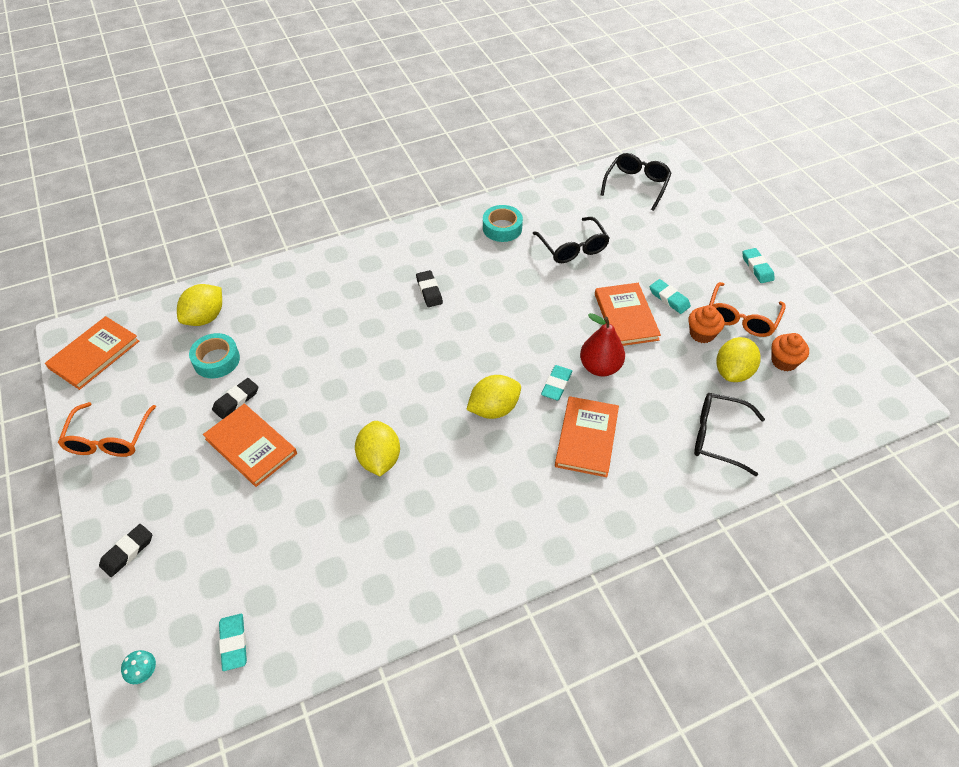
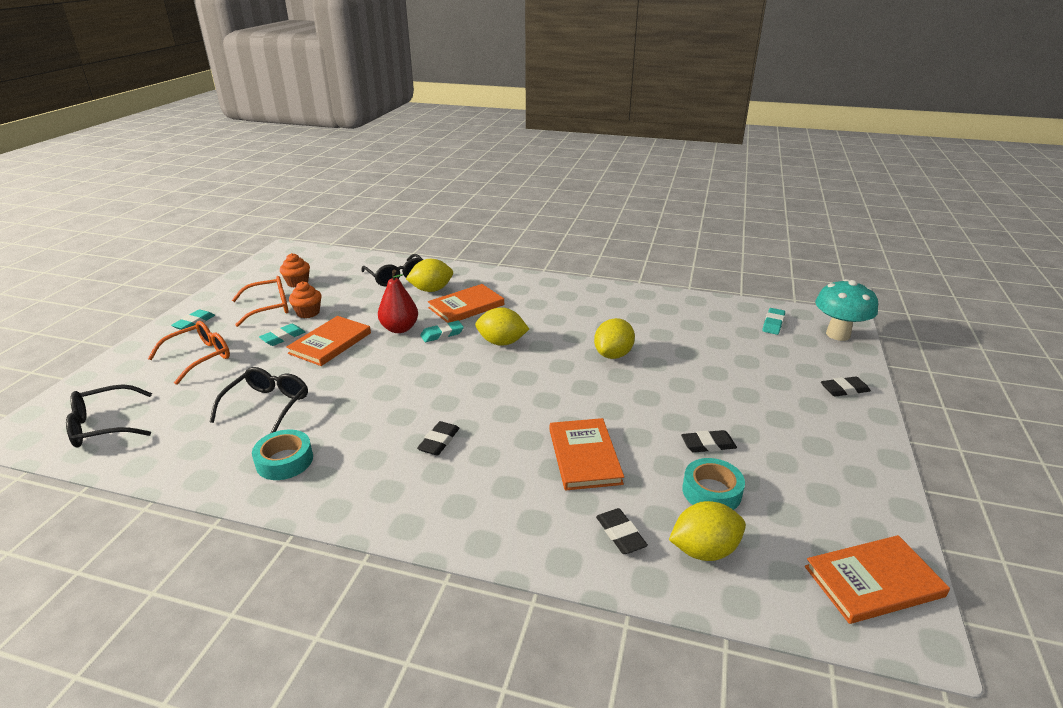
camera: 140 degrees left, 20 degrees down
orange glasses [58,402,156,457] -> orange glasses moved to [148,321,230,385]
turquoise mushroom [121,650,156,684] -> turquoise mushroom [815,279,878,341], size x2.49
orange book [203,404,297,487] -> orange book moved to [550,418,624,490]
turquoise eraser [650,279,691,314] -> turquoise eraser turned 45 degrees clockwise [259,324,305,346]
yellow lemon [716,337,760,382] -> yellow lemon moved to [406,259,453,292]
none -> black eraser [596,508,648,554]

